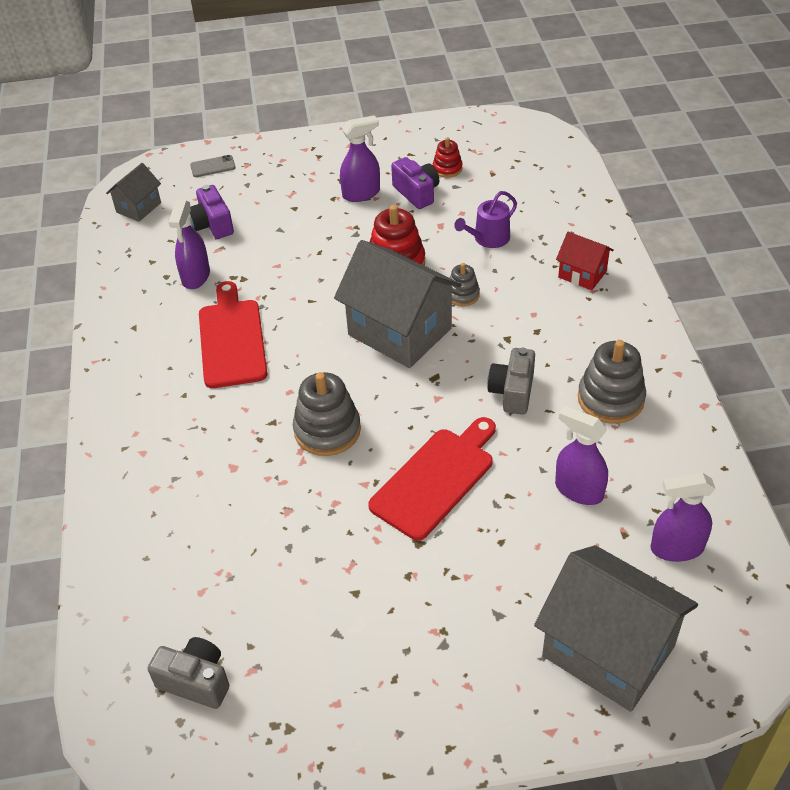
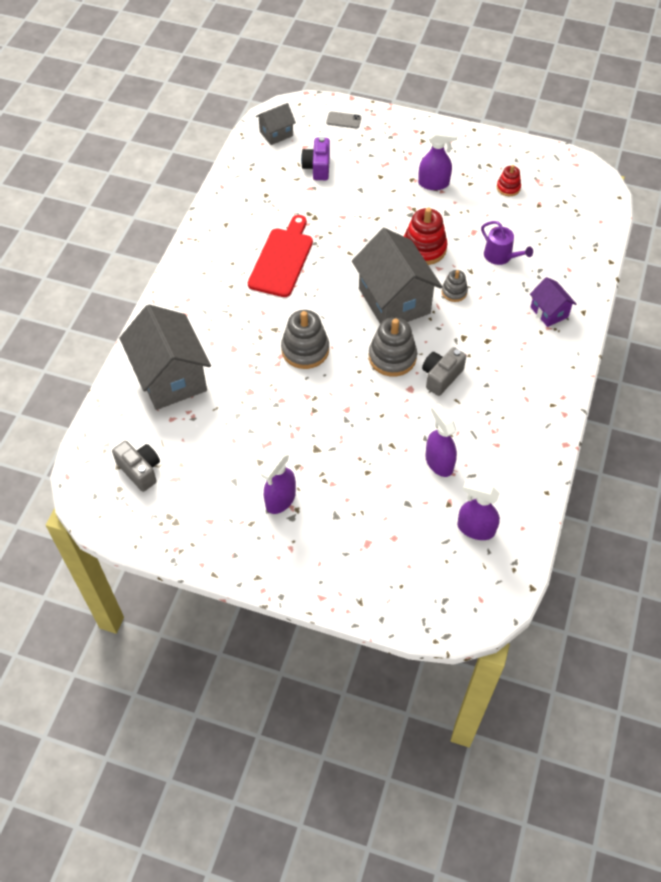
camera: 25 degrees right, 10 degrees up
purple spray bottle [168,200,210,289] -> purple spray bottle moved to [261,451,296,514]
red cutting board [368,417,496,541] -> none
purple camera [391,157,440,209] -> none
purple watering can [454,191,517,248] -> purple watering can turned 120 degrees counterclockwise [481,221,533,265]
grey house [534,545,698,712] -> grey house moved to [119,304,211,410]
red house [556,232,614,290] -> purple house [530,277,576,327]
grey stacking toy [578,340,646,424] -> grey stacking toy moved to [369,317,417,376]

